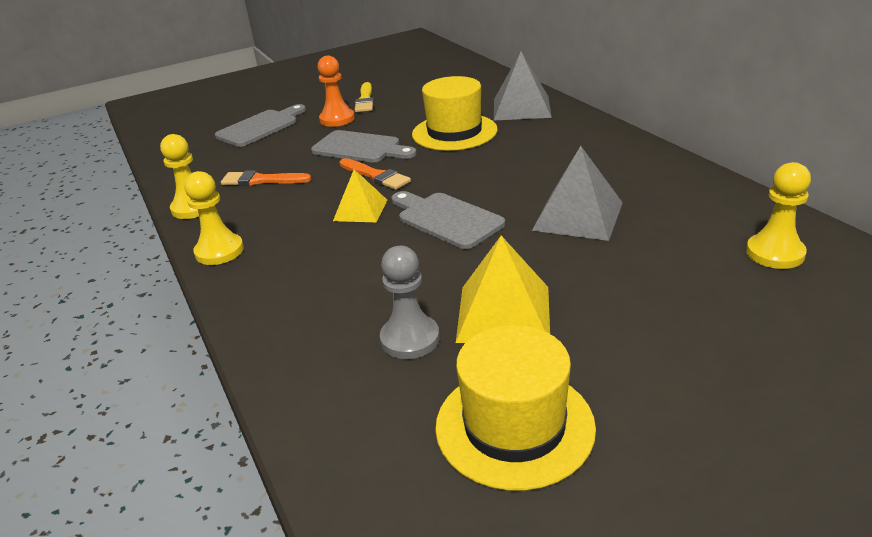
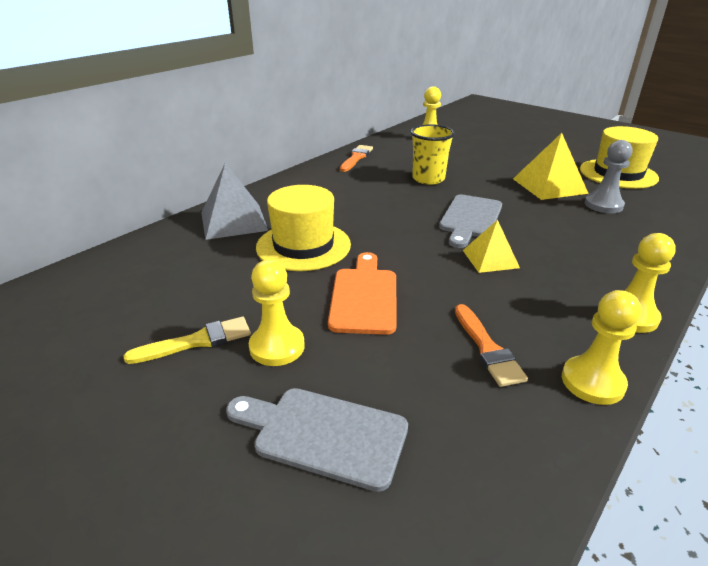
camera: 115 degrees left, 0 degrees up
grey cutting board [311,130,417,163] -> orange cutting board [328,252,397,335]
orange pawn [318,56,355,127] -> yellow pawn [249,260,305,366]
orange brush [339,158,411,190] -> orange brush moved to [340,145,373,172]
grey pyramid [532,146,623,241] -> yellow cup [411,124,455,185]

